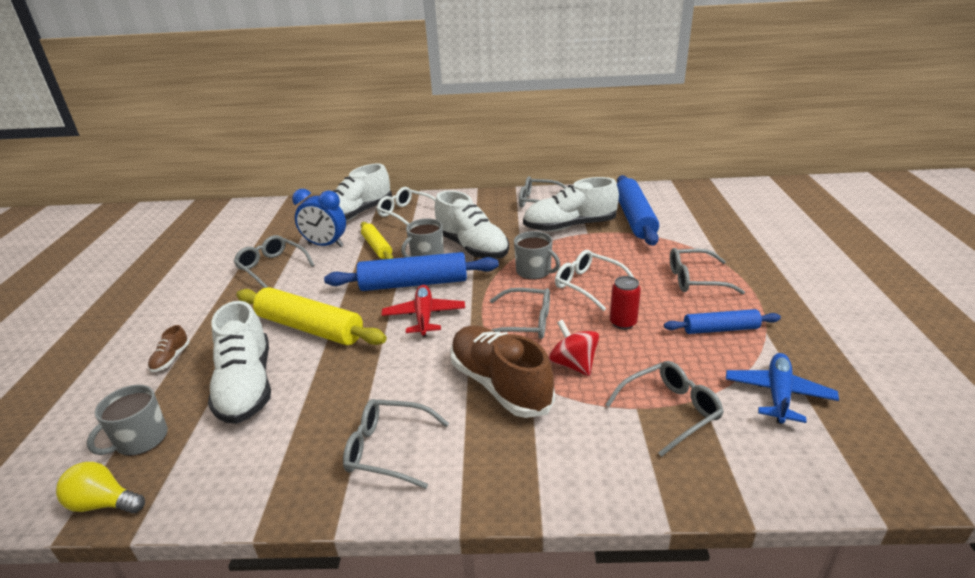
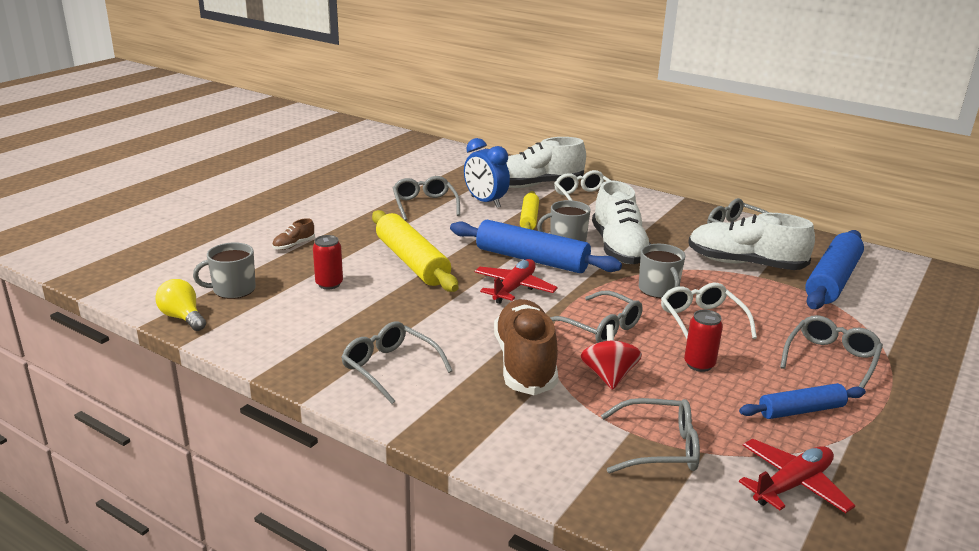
camera: 30 degrees right, 5 degrees down
white shoe [208,301,271,424] -> red can [313,235,343,289]
blue rolling pin [664,309,781,334] -> blue rolling pin turned 45 degrees counterclockwise [739,383,866,419]
grey glasses [670,248,745,295] -> grey glasses turned 90 degrees clockwise [780,315,883,388]
blue plane [726,353,839,424] -> red plane [739,439,856,513]

